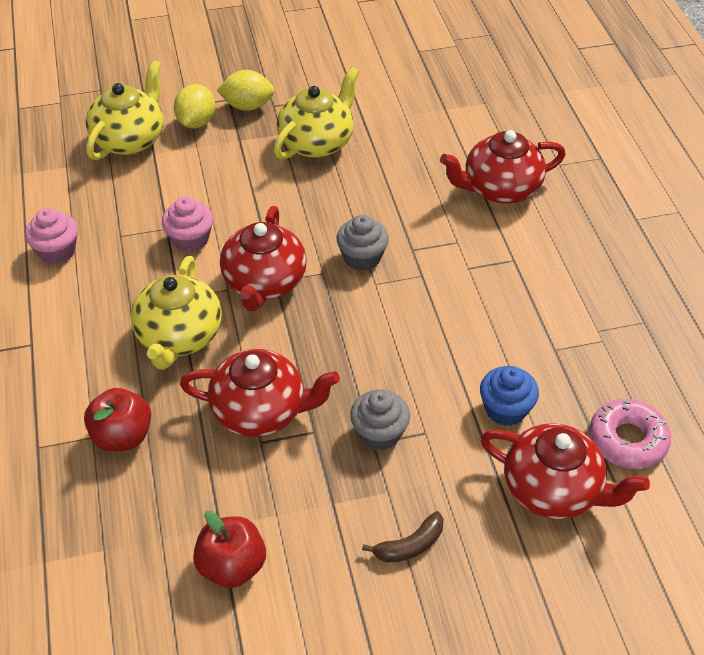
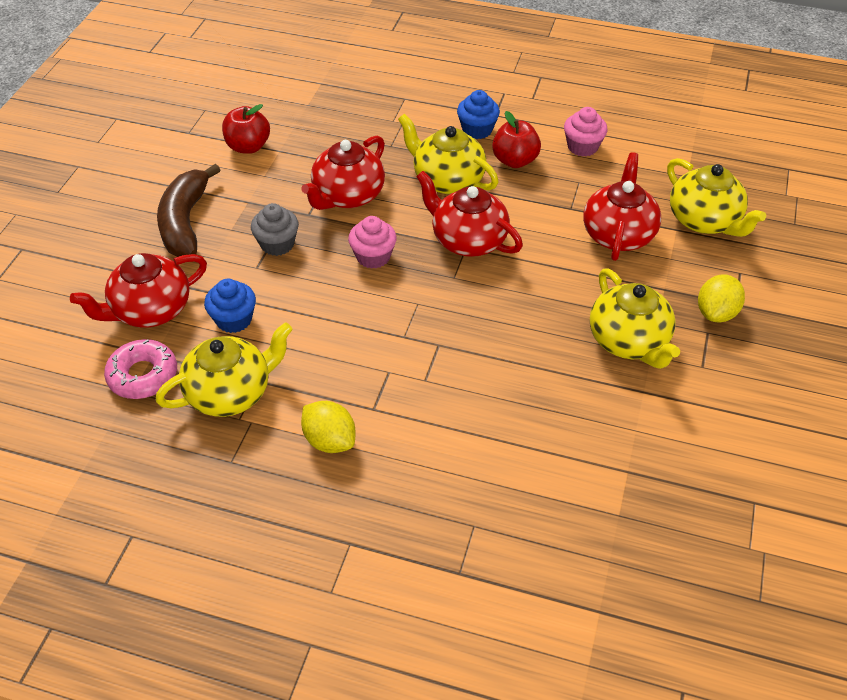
camera: 120 degrees right, 0 degrees up
red apple [84,388,151,452] -> red apple moved to [492,111,541,168]
pink cupcake [162,197,213,253] -> pink cupcake moved to [348,216,397,269]
yellow lemon [174,84,215,128] -> yellow lemon moved to [301,401,356,453]
grey cupcake [337,215,389,271] -> none
brown banana [362,511,443,562] -> brown banana [157,164,220,257], size x2.02
red teapot [440,130,566,204] -> red teapot moved to [583,152,661,261]
none -> yellow teapot [155,322,293,417]
none -> blue cupcake [457,90,500,139]

